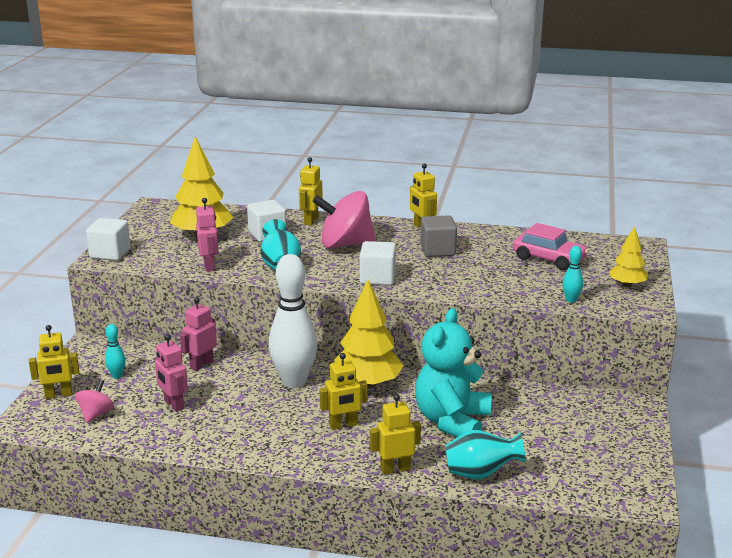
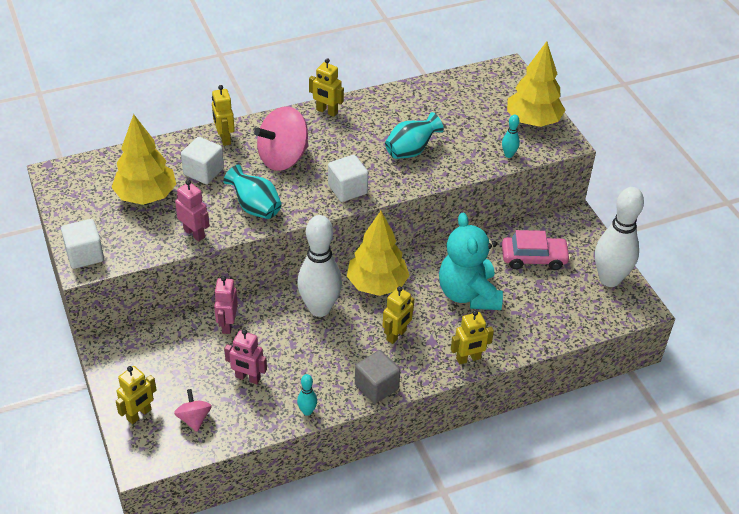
camera: 35 degrees left, 20 degrees up
turquoise bowling pin [105,324,126,378] -> turquoise bowling pin moved to [297,374,317,416]
yellow robot [370,394,421,475] -> yellow robot turned 150 degrees counterclockwise [451,310,494,365]
grey cube [420,216,457,257] -> grey cube moved to [355,350,400,404]
turquoise vase [445,430,526,479] -> turquoise vase moved to [385,112,444,159]
pink car [513,223,589,270] -> pink car moved to [502,230,571,270]
yellow tree [609,226,648,287] -> yellow tree [507,41,565,127], size x1.78
none -> white bowling pin [595,187,644,287]

